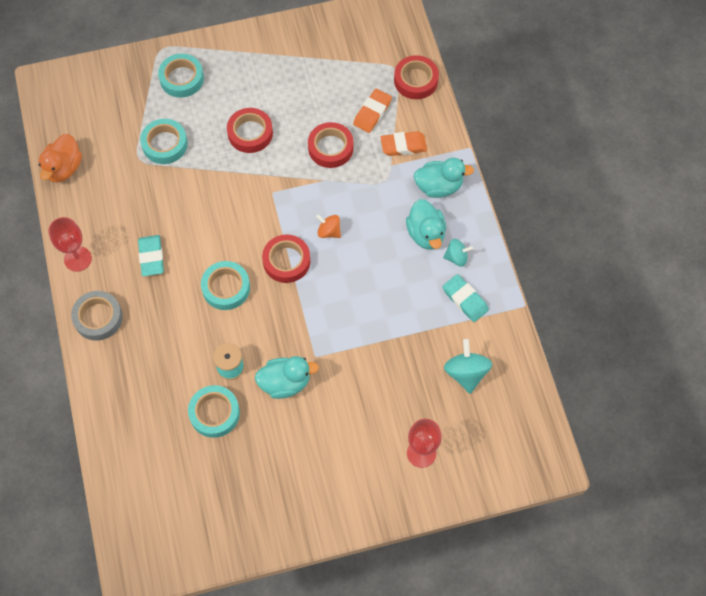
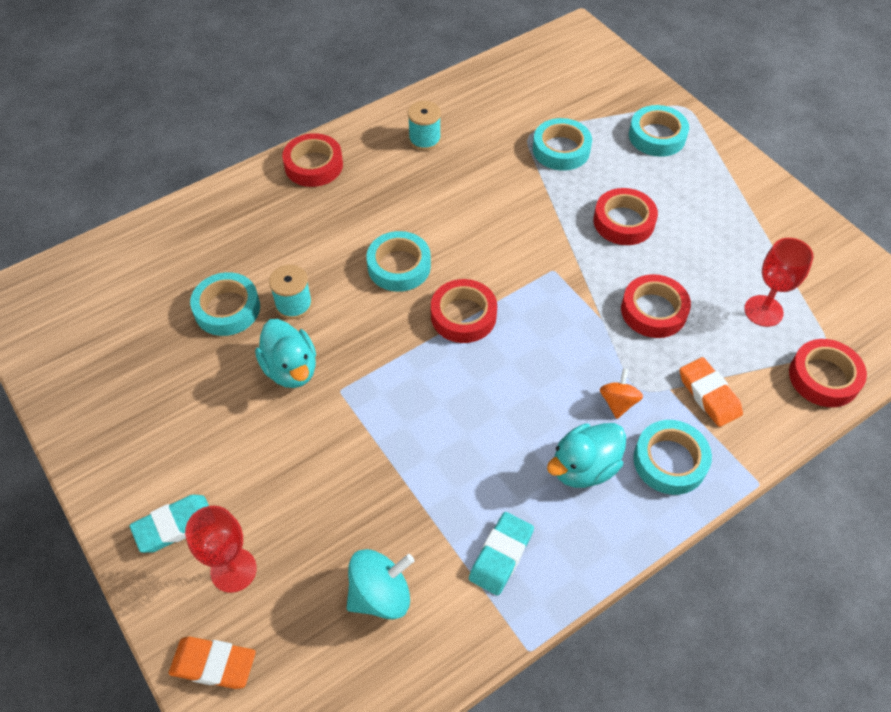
camera: 70 degrees right, 10 degrees down
orange duck [39,134,82,182] -> none
red goblet [48,217,92,272] -> red goblet moved to [744,238,814,327]
grey tape [71,291,123,341] -> red tape [282,133,343,187]
turquoise eraser [138,235,164,276] -> turquoise eraser moved to [129,495,209,553]
orange spinning top [316,214,341,238] -> orange spinning top moved to [600,368,643,419]
orange eraser [353,89,392,133] -> orange eraser moved to [169,636,256,689]
turquoise duck [413,158,474,198] -> turquoise tape [633,420,712,495]
turquoise spinning top [443,239,473,267] -> none
none -> turquoise spool [408,101,441,151]

